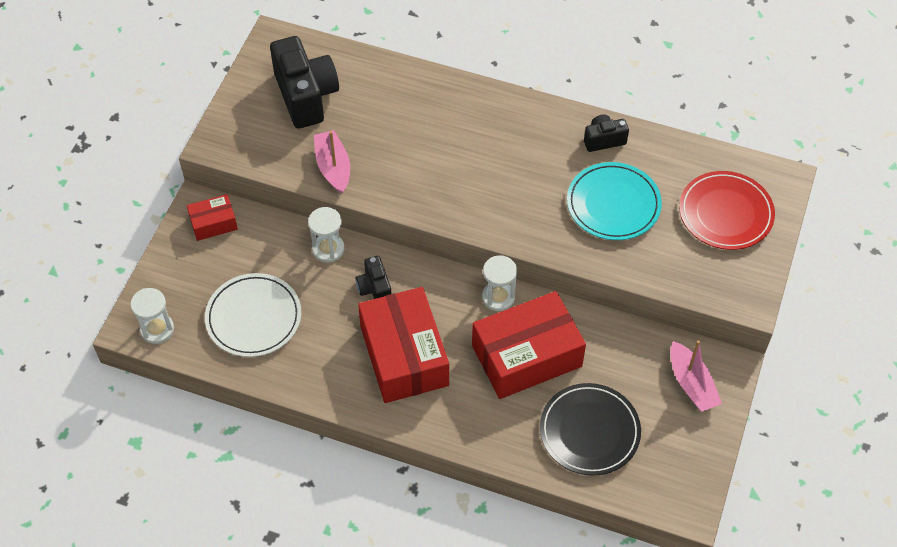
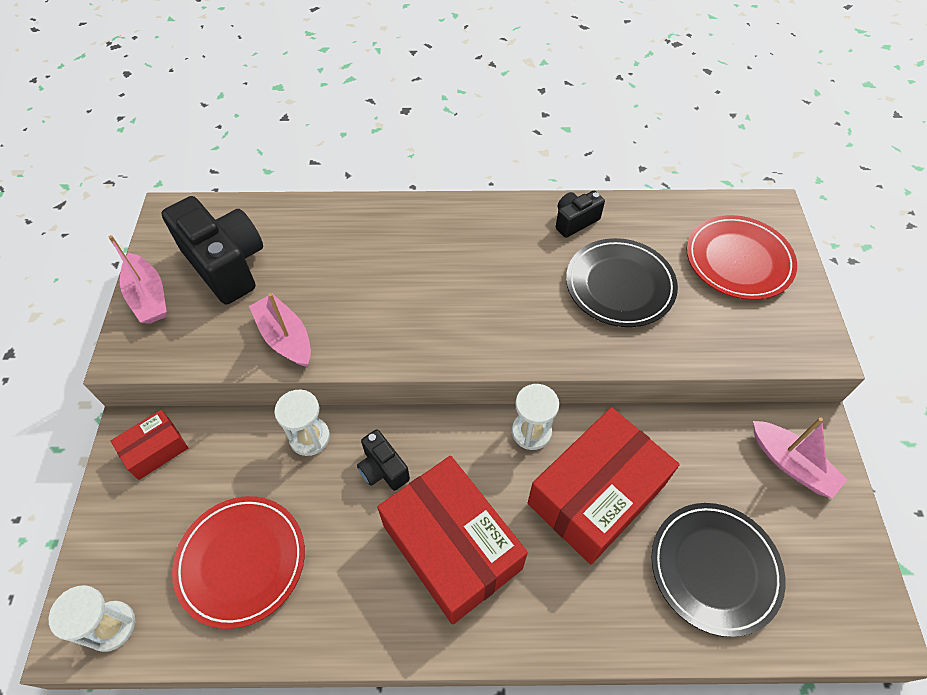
camera: 20 degrees left, 0 degrees up
white plate [205,273,301,357] -> red plate [172,496,305,629]
turquoise plate [567,162,662,240] -> black plate [566,238,678,327]
none -> pink boat [109,235,167,324]

